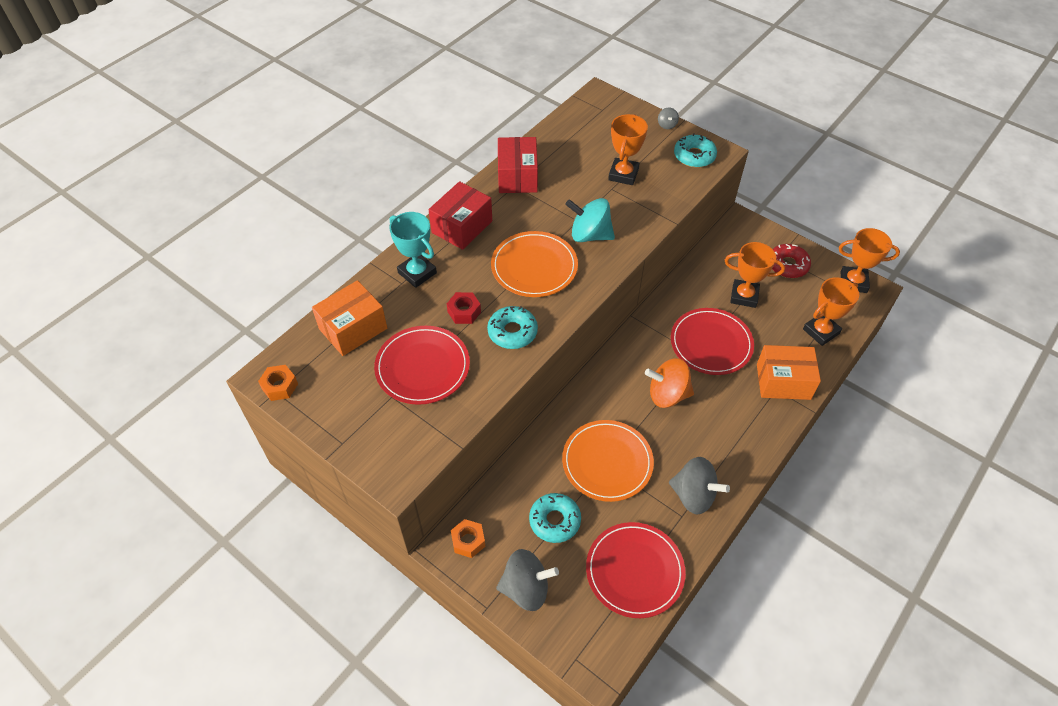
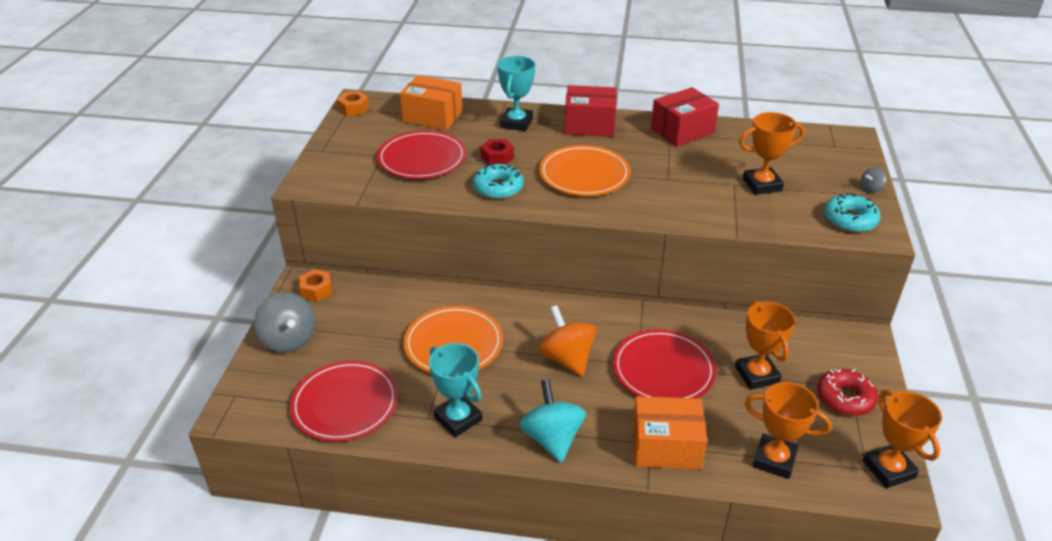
camera: 60 degrees right, 15 degrees down
turquoise donut [529,493,581,543] -> none
turquoise spinning top [565,198,615,242] -> turquoise spinning top moved to [520,379,586,463]
grey spinning top [669,457,730,515] -> turquoise trophy [429,343,482,437]
orange box [757,345,821,400] -> orange box turned 60 degrees counterclockwise [632,396,708,469]

